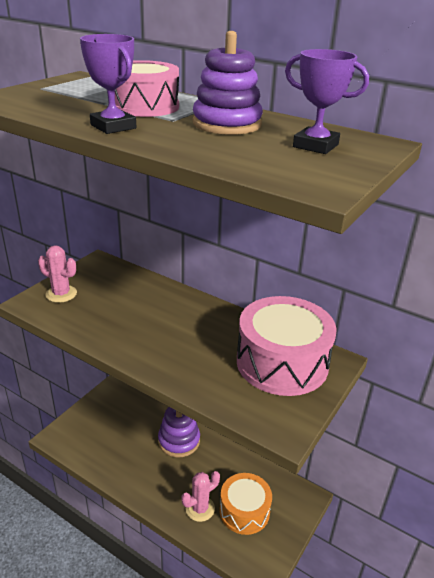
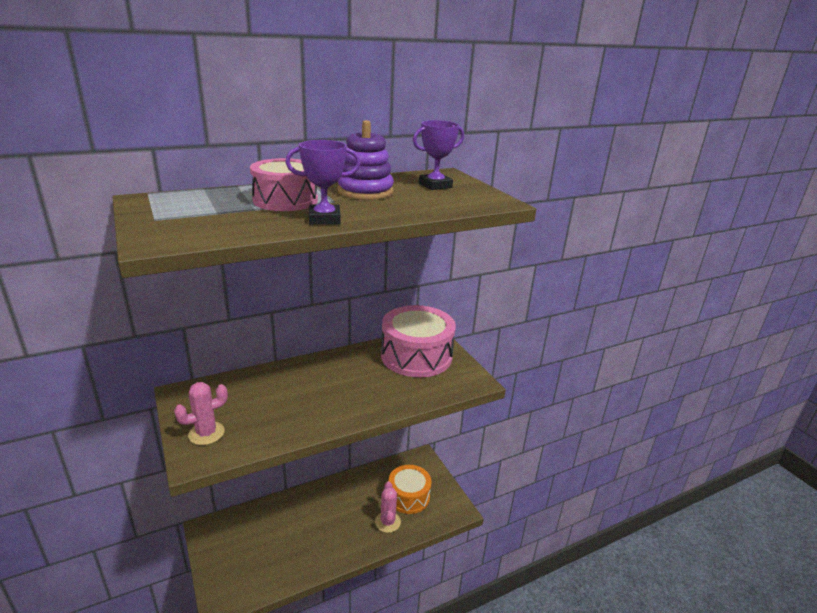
camera: 60 degrees left, 5 degrees down
purple stacking toy [158,407,200,458] -> none

